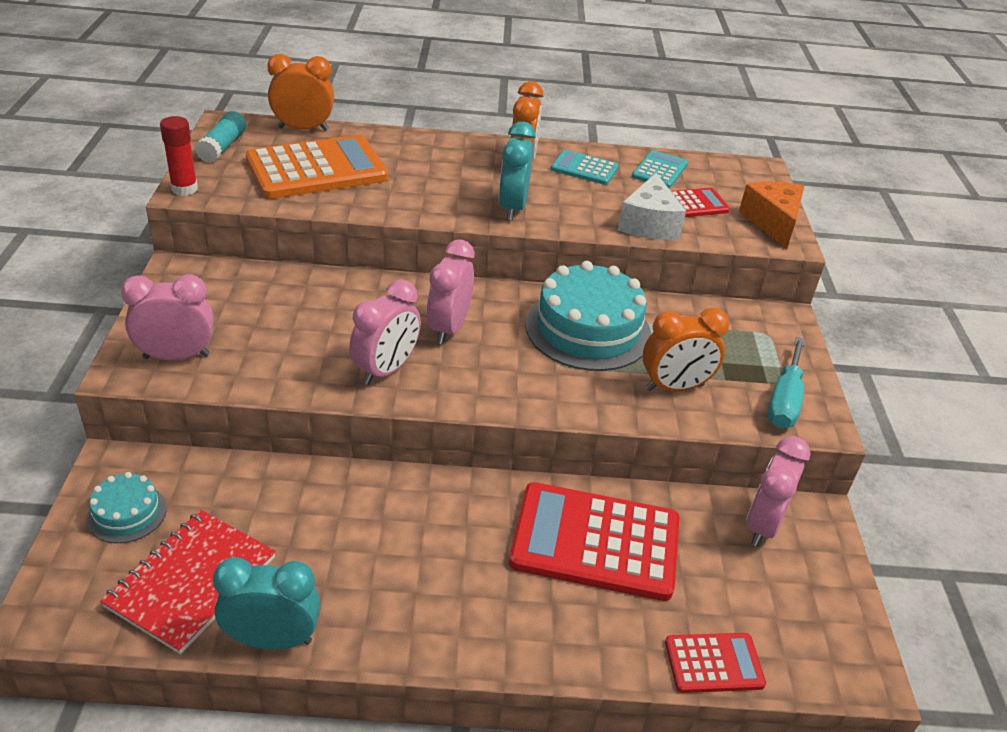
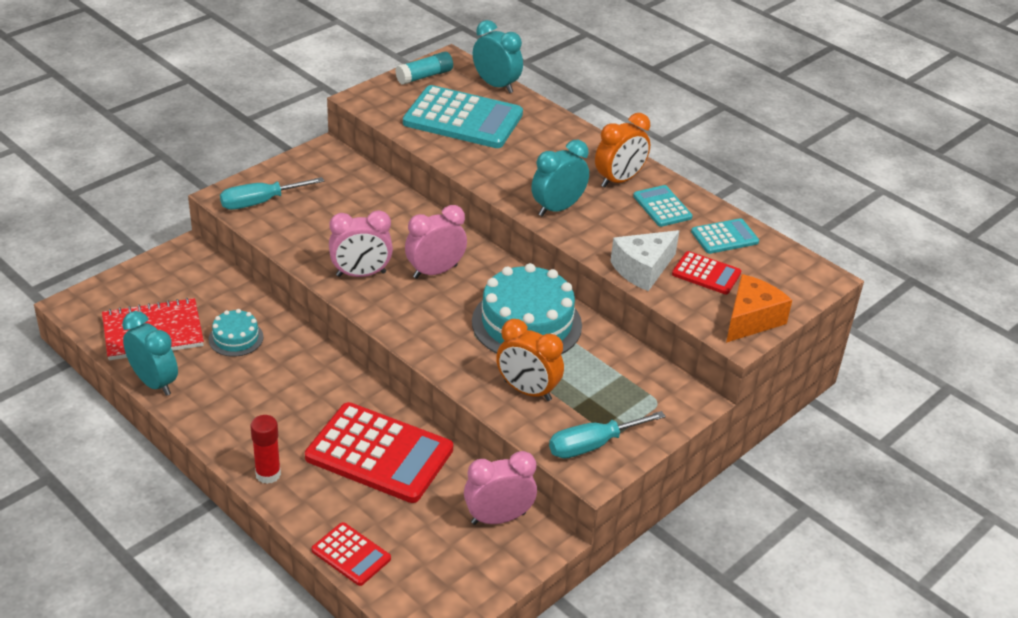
camera: 45 degrees right, 0 degrees up
turquoise cake [87,472,167,543] -> turquoise cake moved to [209,309,264,357]
pink clock [121,274,213,361] -> turquoise screwdriver [220,177,324,210]
red glue stick [160,116,198,196] -> red glue stick moved to [250,415,281,484]
orange calculator [246,135,388,199] -> turquoise calculator [403,85,523,148]
orange clock [267,54,334,131] -> turquoise clock [473,20,523,93]
red calculator [509,482,679,601] -> red calculator turned 150 degrees clockwise [305,402,453,503]

